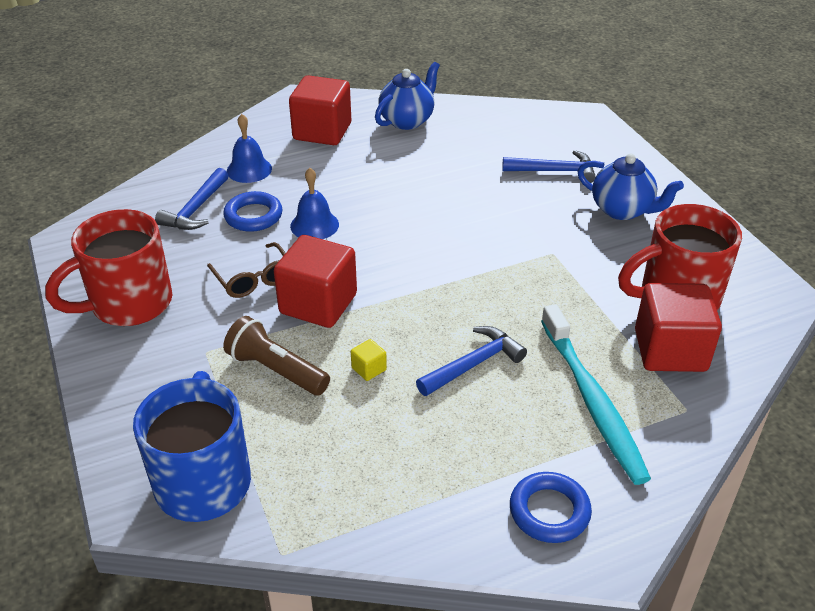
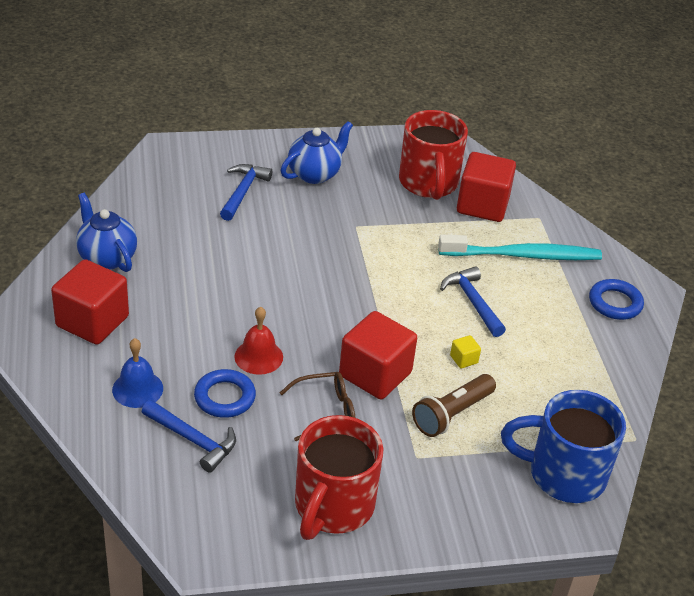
camera: 80 degrees left, 0 degrees up
red mug [45,209,173,326] -> red mug turned 45 degrees clockwise [295,415,383,540]
blue bell [290,168,339,239] -> red bell [234,307,283,375]

